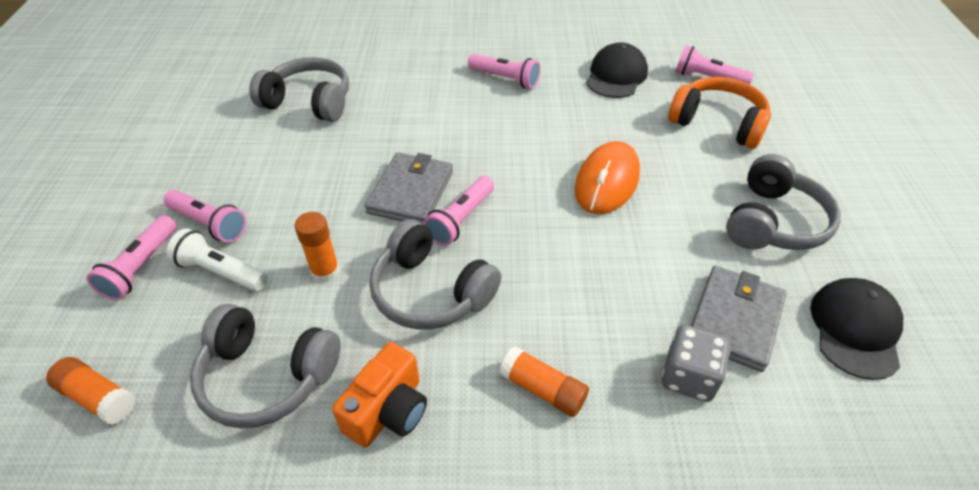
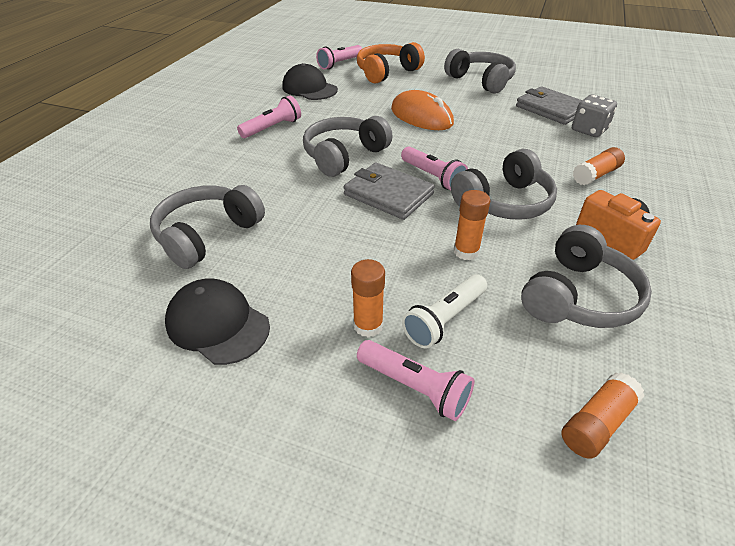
camera: 70 degrees left, 5 degrees down
pink flashlight [164,190,247,243] -> orange glue stick [351,259,385,337]
black cap [810,278,903,380] -> black cap moved to [165,278,270,365]
none -> grey headphones [303,116,393,177]

